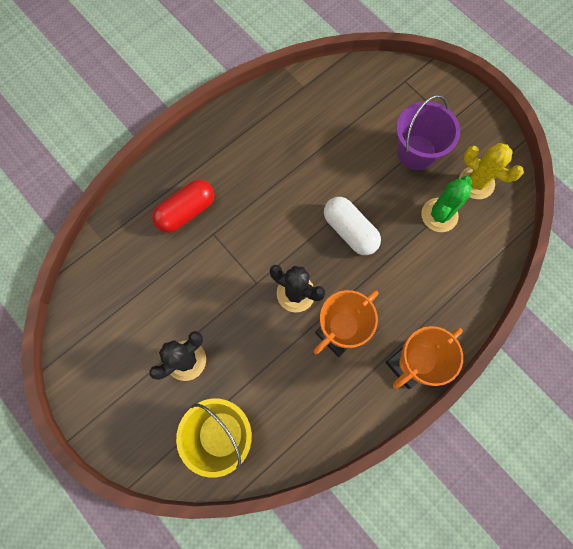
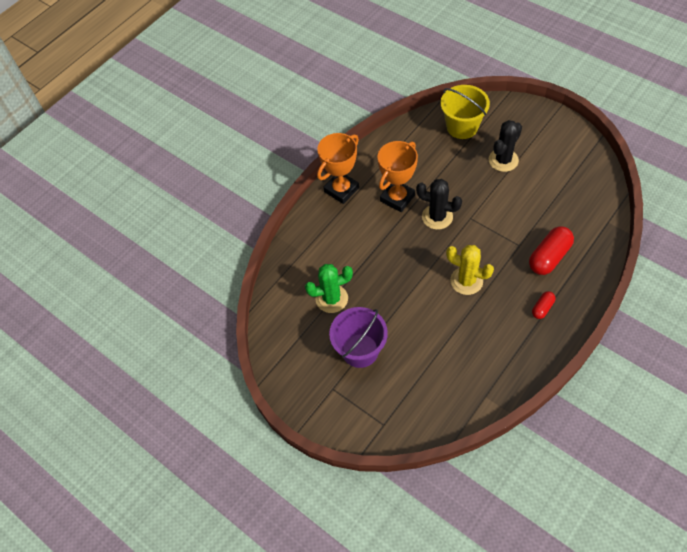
camera: 175 degrees right, 15 degrees down
white capsule [324,197,381,255] -> none
green cactus [421,176,472,232] -> green cactus turned 45 degrees clockwise [305,264,353,313]
yellow cactus [459,143,524,199] -> yellow cactus moved to [446,245,494,295]
none -> red capsule [532,291,555,319]

